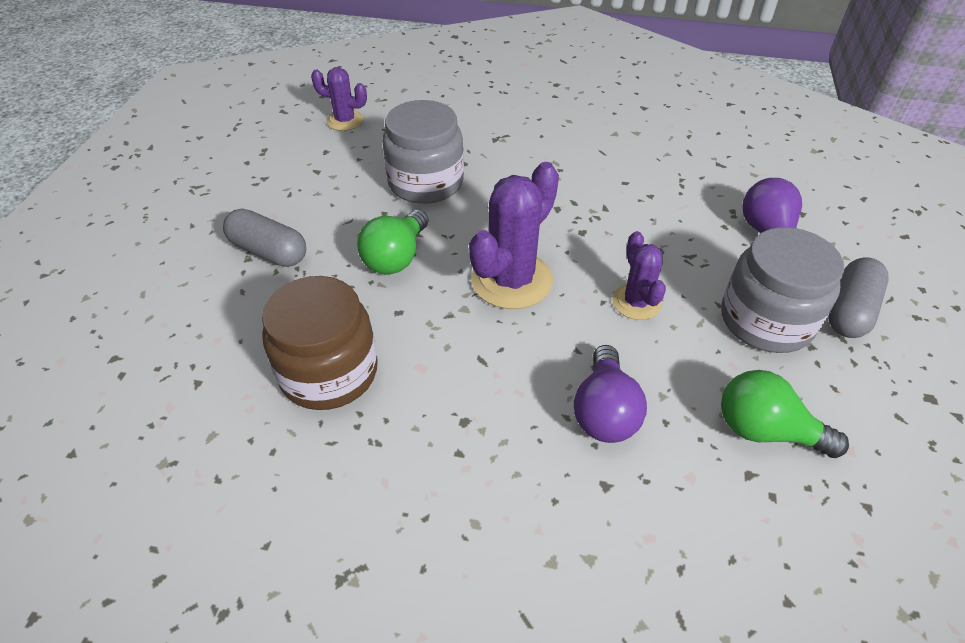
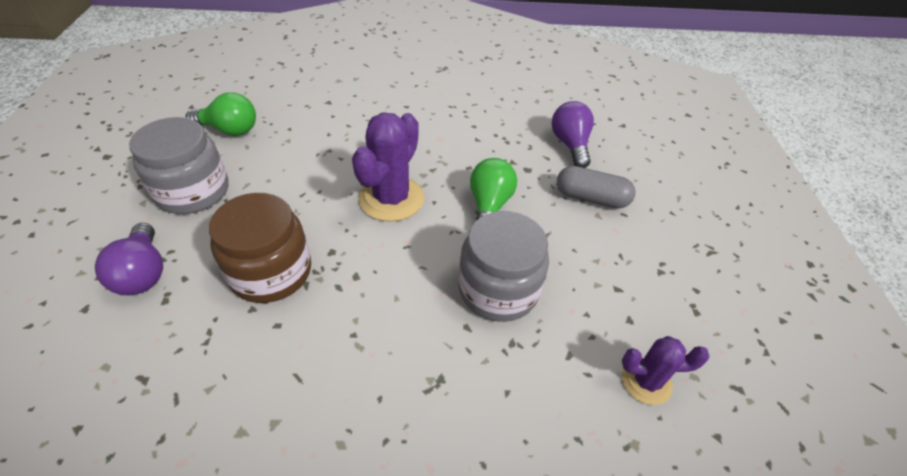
camera: 165 degrees right, 0 degrees up
brown jar [262,276,378,410] -> brown jar moved to [209,193,311,303]
purple light bulb [574,345,647,443] -> purple light bulb moved to [552,101,594,168]
purple cactus [612,231,666,320] -> none
grey capsule [828,258,889,338] -> none

